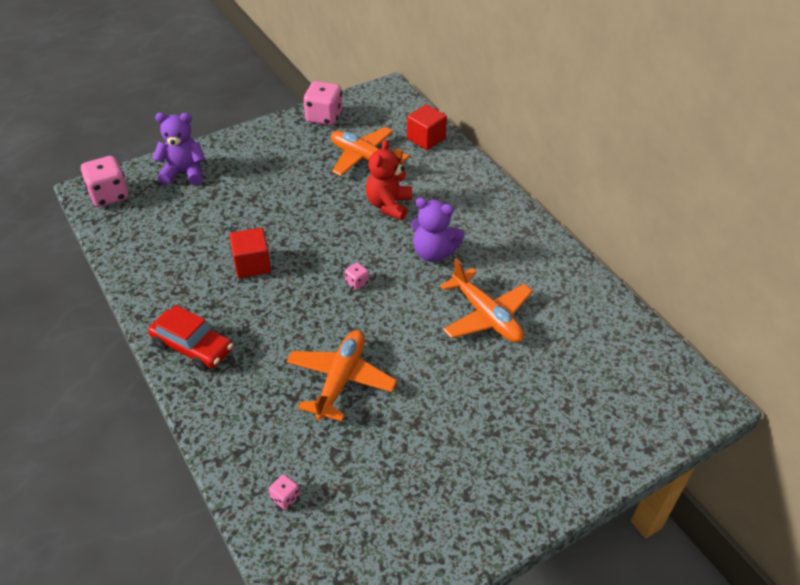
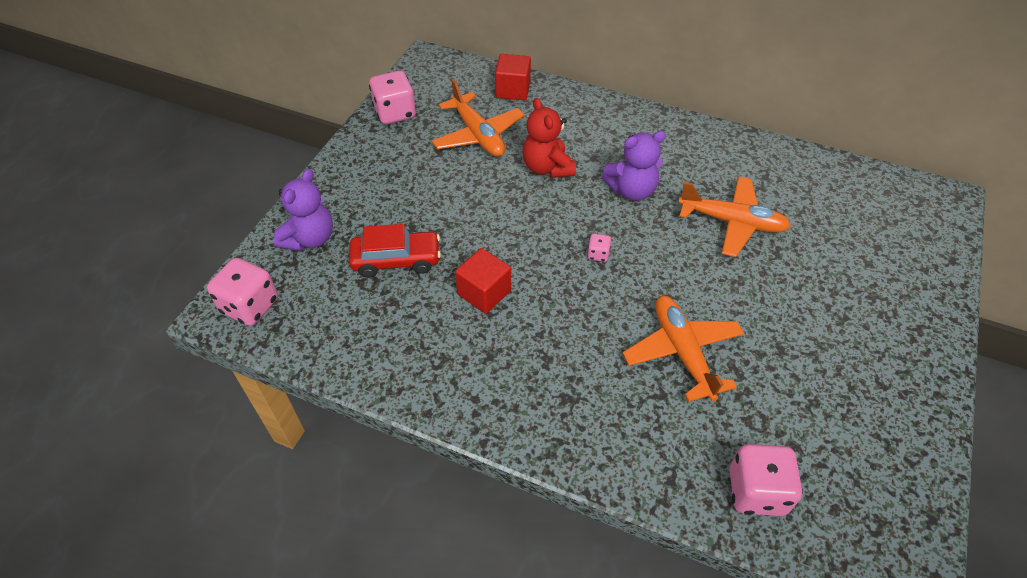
camera: 35 degrees left, 5 degrees up
red car [148,305,233,371] -> red car moved to [349,224,441,278]
purple teddy bear [153,113,205,185] -> purple teddy bear turned 150 degrees clockwise [274,169,333,251]
pink dice [269,474,300,510] -> pink dice [729,444,803,516], size x2.11
orange plane [331,127,410,176] -> orange plane turned 120 degrees counterclockwise [432,79,524,157]

